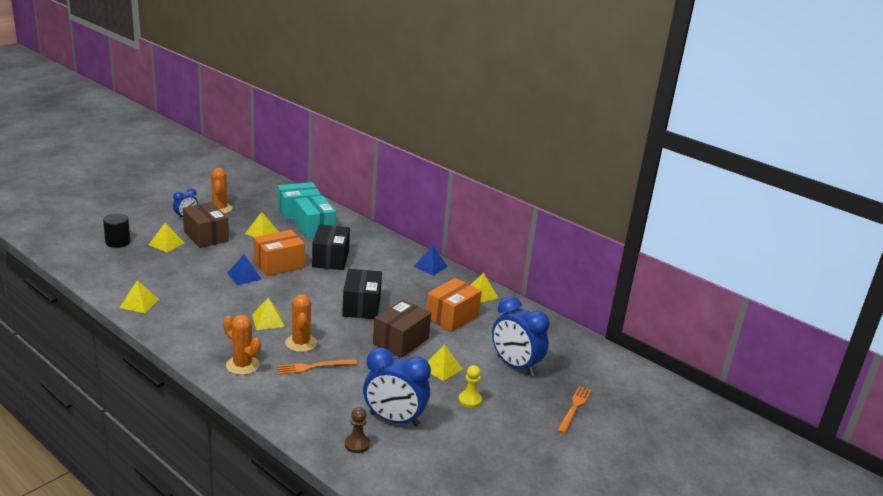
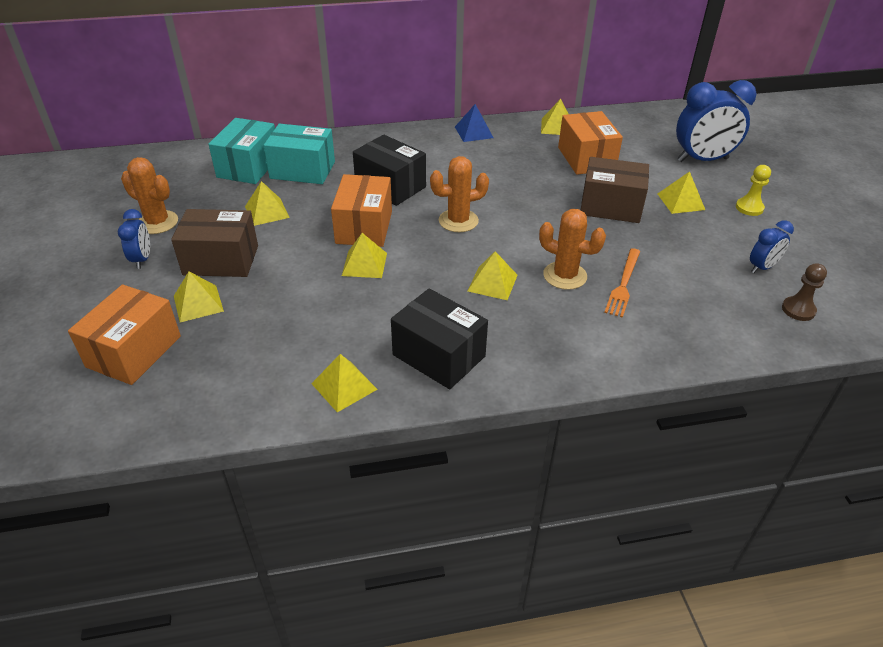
camera: 50 degrees left, 15 degrees up
black cylinder [103,214,130,248] -> orange box [68,284,181,385]
orange cactus [223,315,261,375] -> orange cactus moved to [430,156,489,232]
blue pyramid [227,255,262,285] -> yellow pyramid [342,233,387,278]
black box [342,269,382,319] -> black box moved to [391,288,488,389]
blue clock [363,348,431,427] -> blue clock [750,220,794,273], size x0.52
brown box [373,300,431,358] -> brown box turned 60 degrees counterclockwise [581,157,649,223]
orange fork [557,386,591,434] -> none

